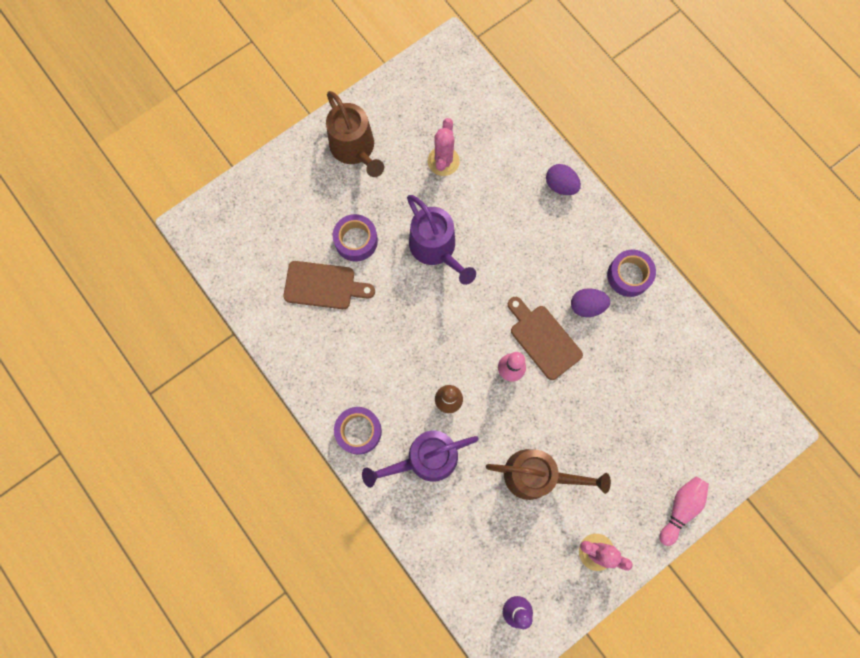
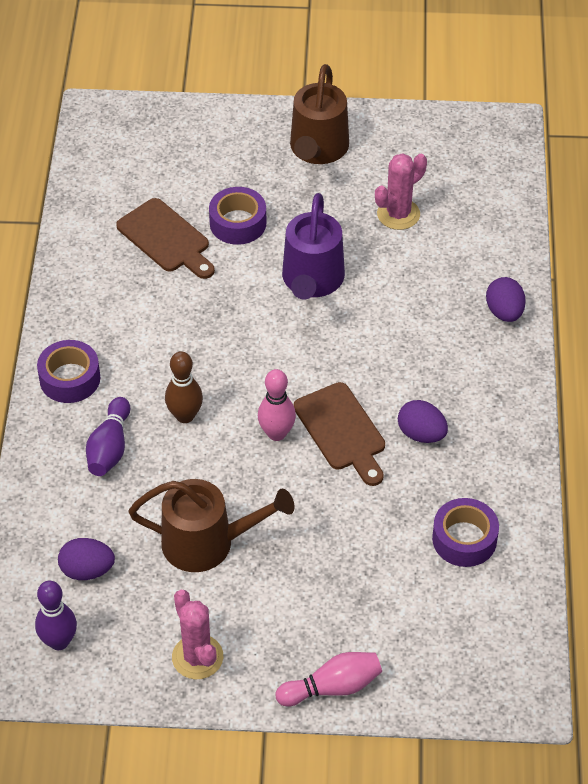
camera: 40 degrees right, 25 degrees down
purple watering can [362,431,479,488] -> purple bowling pin [86,397,130,476]
brown watering can [486,449,611,500] -> brown watering can turned 45 degrees counterclockwise [129,479,295,572]
brown cutting board [508,297,583,380] -> brown cutting board turned 150 degrees clockwise [294,382,385,486]
purple tape [607,250,656,297] -> purple tape moved to [432,498,499,567]
none -> purple egg [58,538,115,580]

